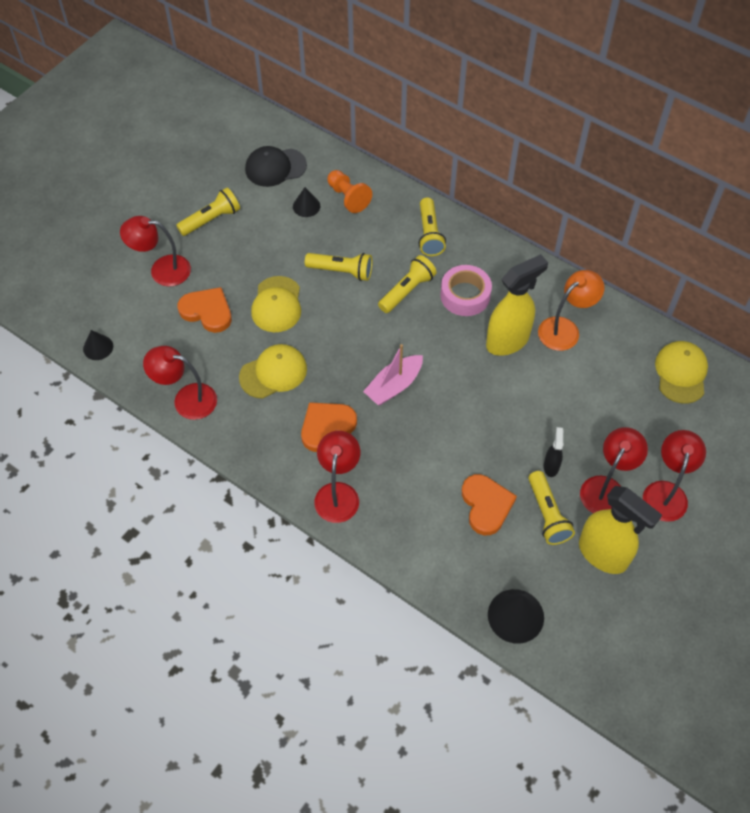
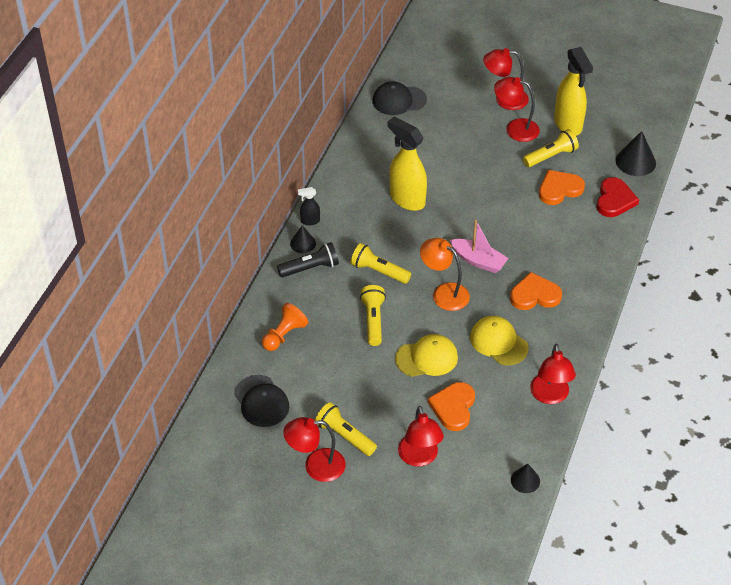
camera: 105 degrees left, 10 degrees down
black cone [293,187,320,217] -> black cone moved to [290,225,316,253]
orange heart [301,402,357,452] -> orange heart turned 135 degrees clockwise [510,272,562,310]
red lamp [314,431,360,523] -> red lamp moved to [283,417,345,482]
yellow flashlight [419,197,446,256] -> black flashlight [277,242,339,277]
pink tape [440,265,492,316] -> none
orange lamp [538,270,604,351] -> orange lamp moved to [420,238,470,311]
black spray bottle [544,427,564,477] -> black spray bottle moved to [298,187,320,226]
yellow spray bottle [579,486,662,574] -> yellow spray bottle turned 135 degrees clockwise [554,47,593,136]
yellow cap [655,341,708,404] -> black cap [373,81,427,115]
none -> red heart [596,177,639,217]

